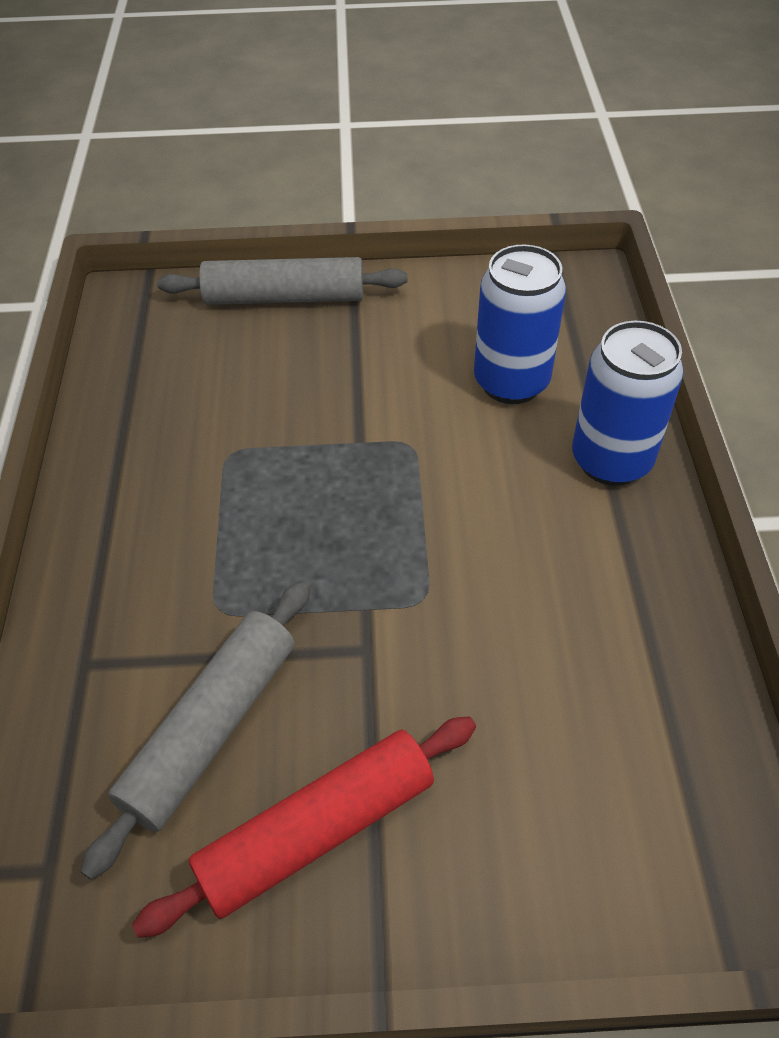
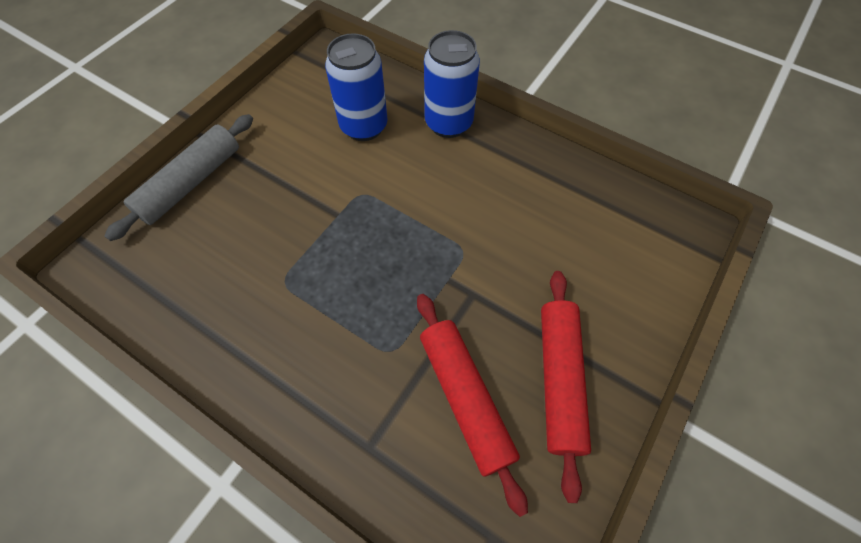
camera: 55 degrees left, 10 degrees up
grey rolling pin [80,581,310,880] -> red rolling pin [417,294,528,517]

